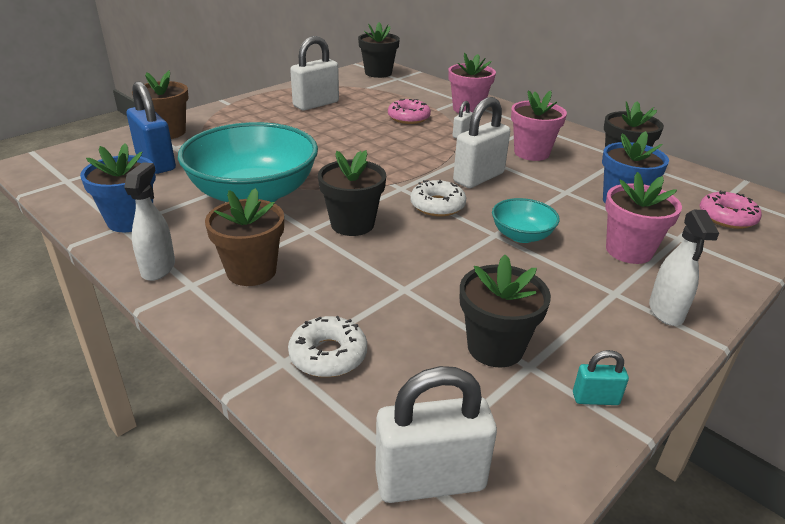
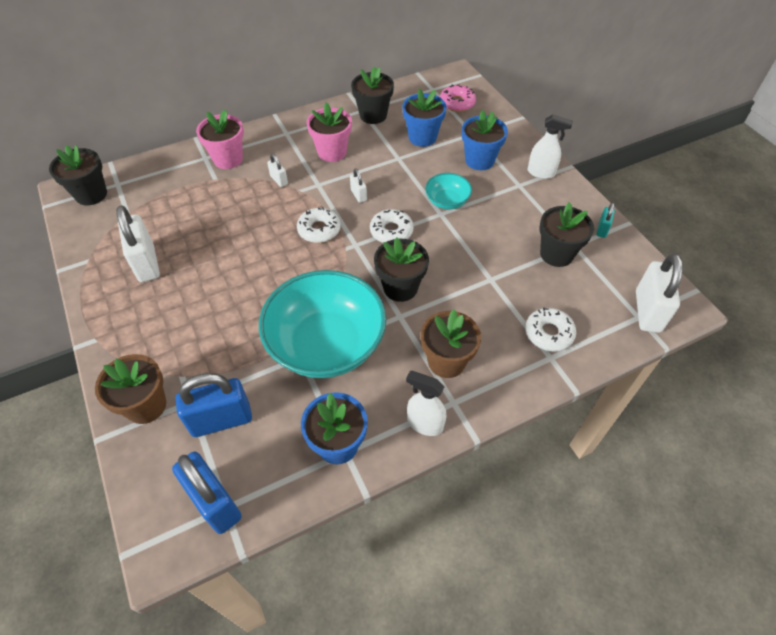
camera: 70 degrees left, 20 degrees up
pink donut [388,98,431,124] -> none
white padlock [453,97,510,188] -> white padlock [350,168,367,203], size x0.48
pink flower pot [605,172,682,264] -> blue flower pot [462,110,508,170]
none -> blue padlock [172,451,242,534]
none -> white donut [297,207,341,243]

